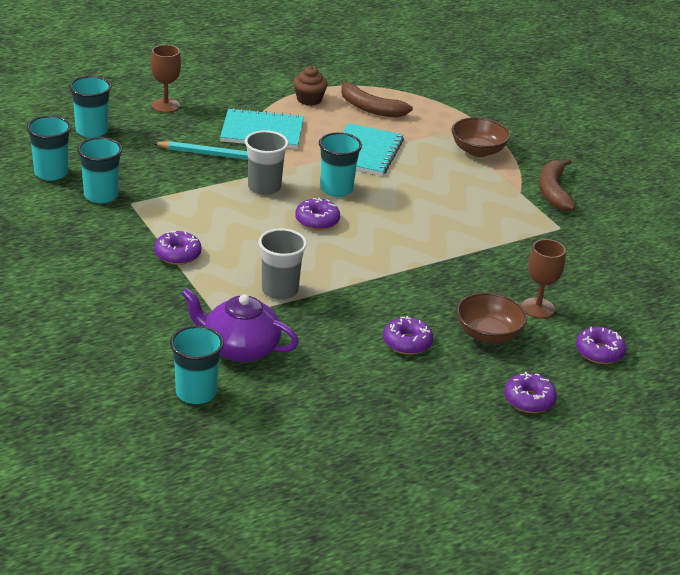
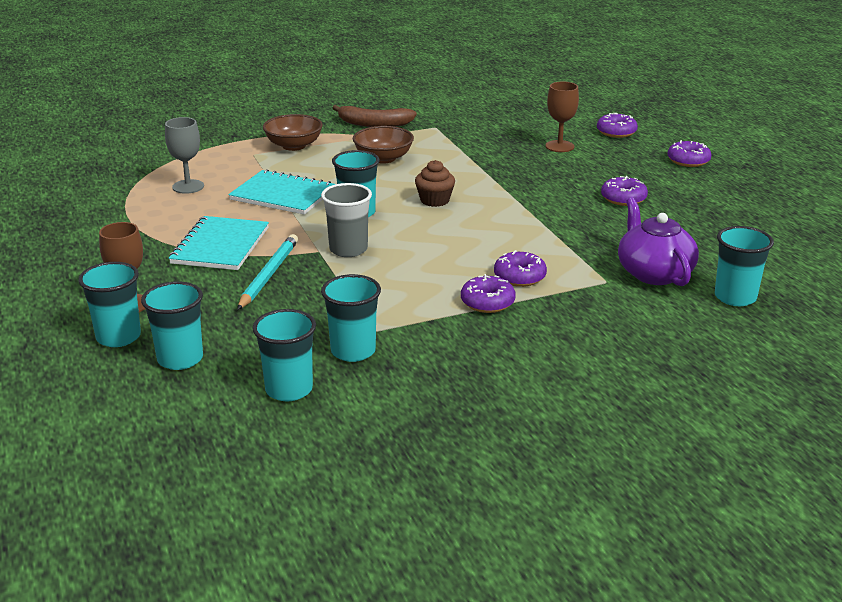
camera: 80 degrees left, 5 degrees down
purple teapot [181,288,299,362] -> purple teapot turned 135 degrees clockwise [618,198,699,286]
grey cup [258,228,307,300] -> none
brown cupcake [293,66,328,106] -> brown cupcake moved to [415,160,455,207]
purple donut [295,197,340,230] -> purple donut moved to [494,250,547,287]
brown banana [341,79,413,118] -> grey goblet [165,117,204,194]
brown bowl [456,292,527,343] -> brown bowl moved to [353,126,414,164]
none -> turquoise cup [78,262,141,347]

